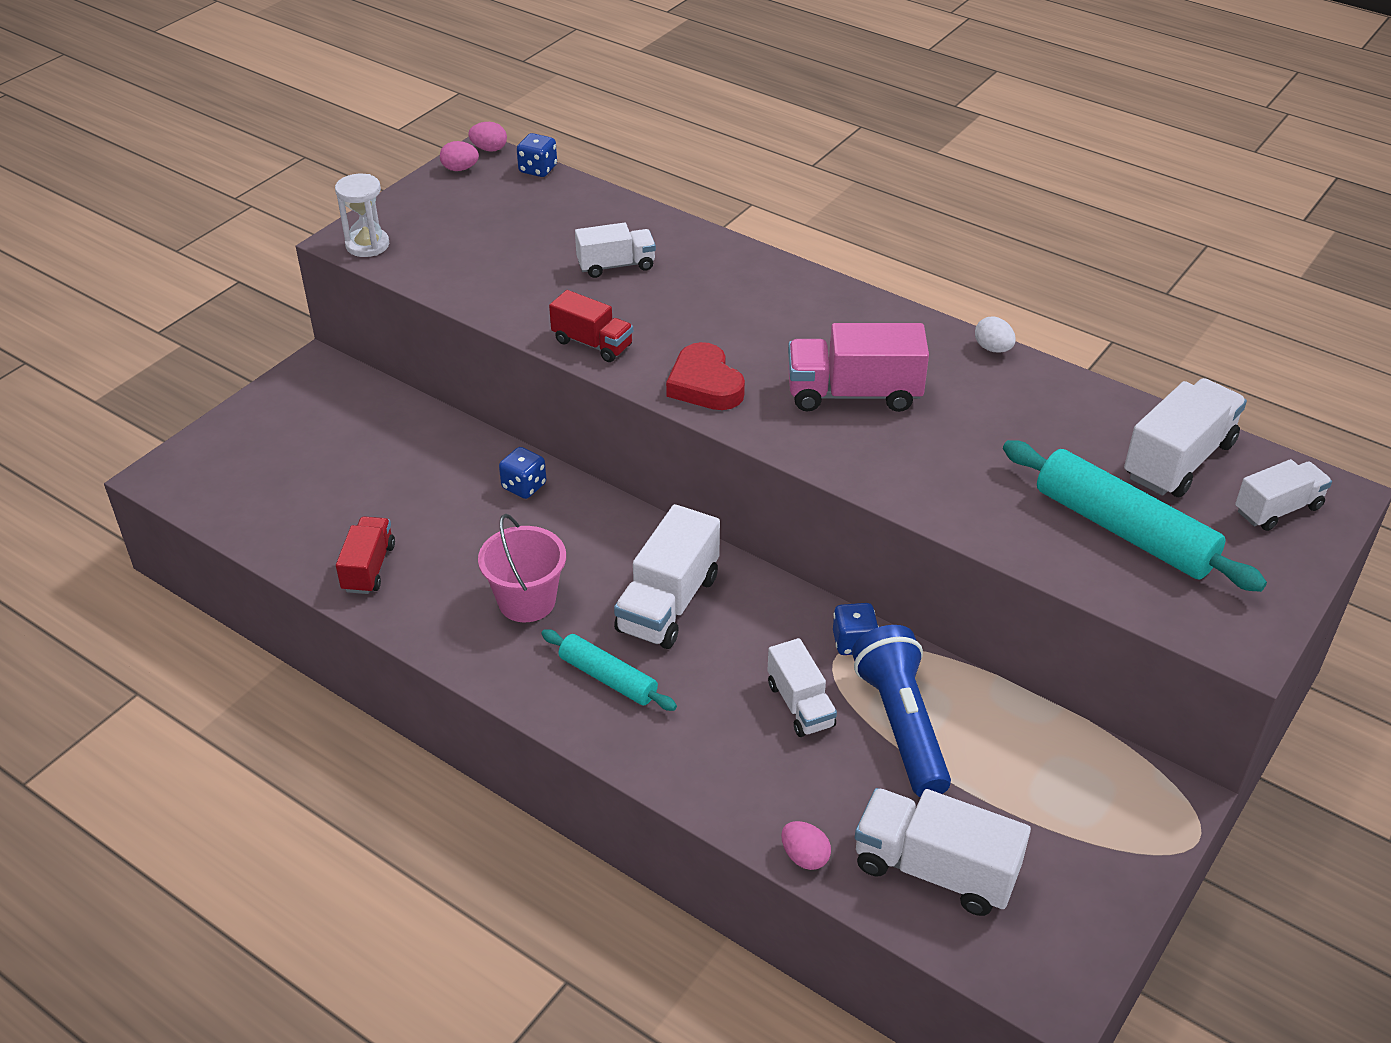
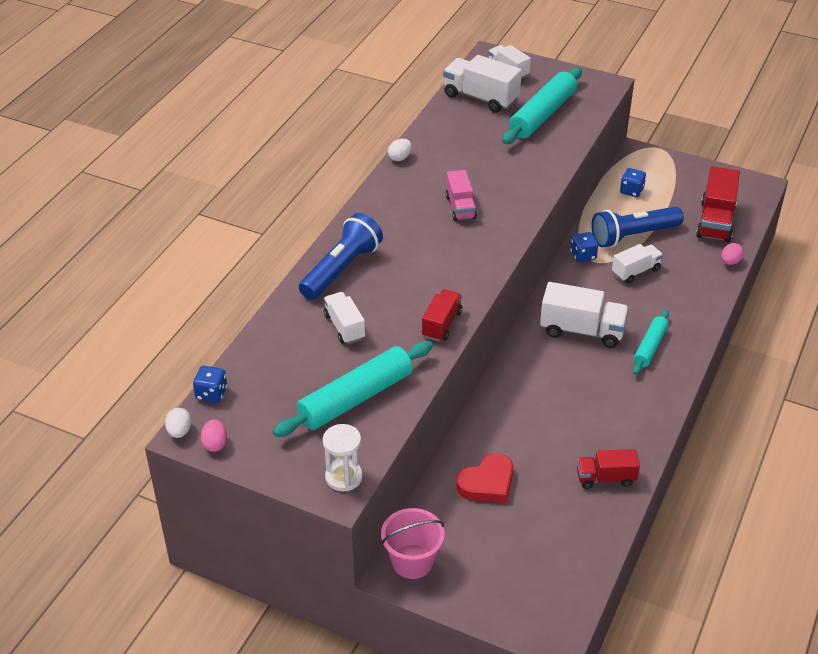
camera: 100 degrees left, 0 degrees up
pink egg [468,122,507,152] -> white egg [165,408,192,438]
pink bucket [478,514,566,622] -> pink bucket moved to [381,508,445,579]
blue dice [499,447,547,499] -> blue dice moved to [620,168,646,197]
red heart [666,342,745,410] -> red heart moved to [456,453,513,503]
pink truck [788,323,929,412] -> pink truck [446,170,477,221], size x0.63
white truck [855,788,1031,916] -> red truck [696,166,740,242]
none -> turquoise rolling pin [273,341,433,437]
none -> blue flashlight [299,213,383,300]

